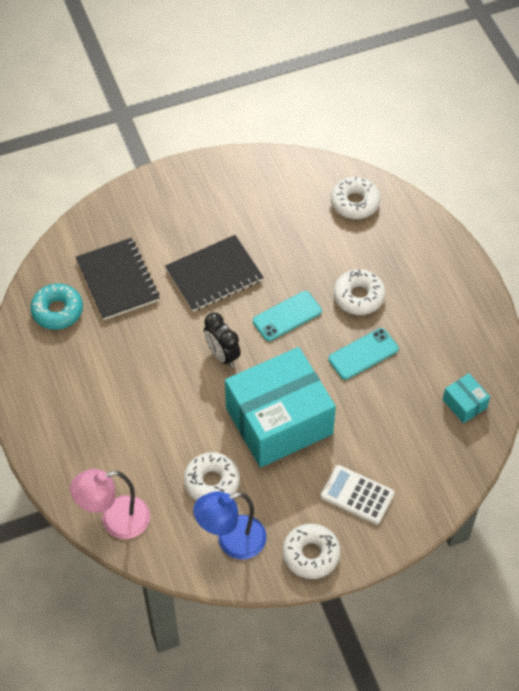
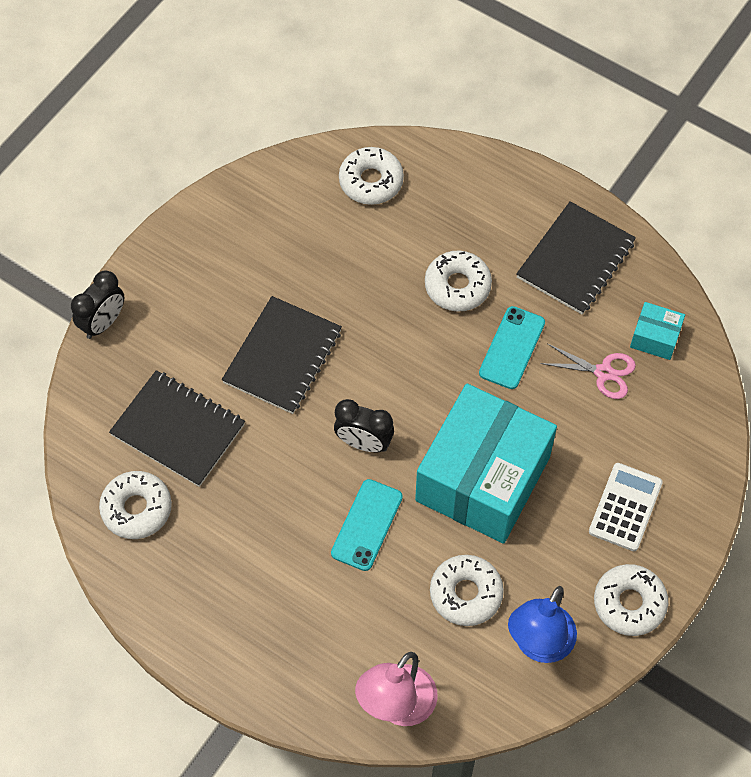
camera: 35 degrees left, 5 degrees up
turquoise donut [30,283,83,330] -> white donut [99,471,172,539]
turquoise phone [253,291,322,341] -> turquoise phone moved to [331,479,403,571]
white calculator [320,465,395,525] -> white calculator turned 120 degrees clockwise [589,463,663,551]
none -> black clock [71,271,124,339]
none -> black notebook [516,201,636,314]
none -> pink scissors [540,343,636,399]

